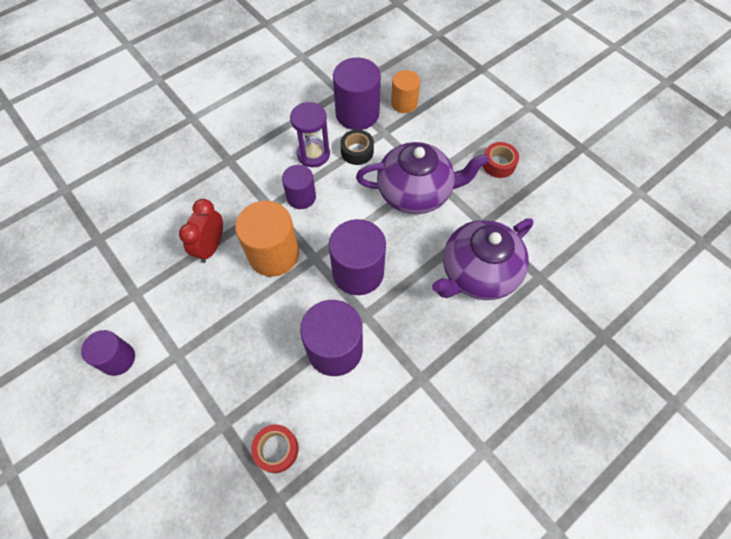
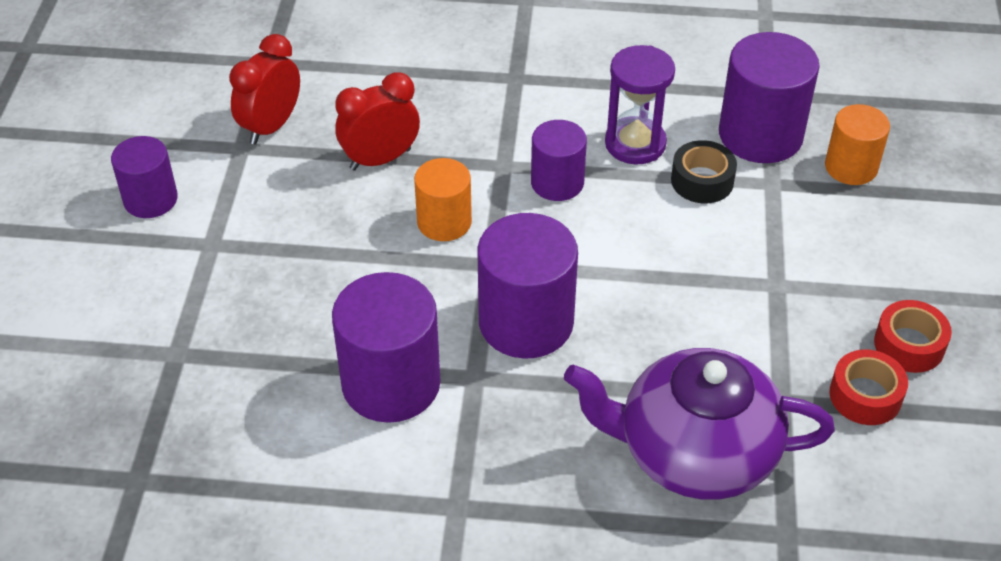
camera: 45 degrees right, 15 degrees down
orange cylinder [235,201,299,277] -> orange cylinder [414,158,472,241], size x0.61
red tape [251,425,298,473] -> red tape moved to [829,349,908,425]
purple teapot [356,142,489,214] -> none
none -> red clock [229,34,300,145]

